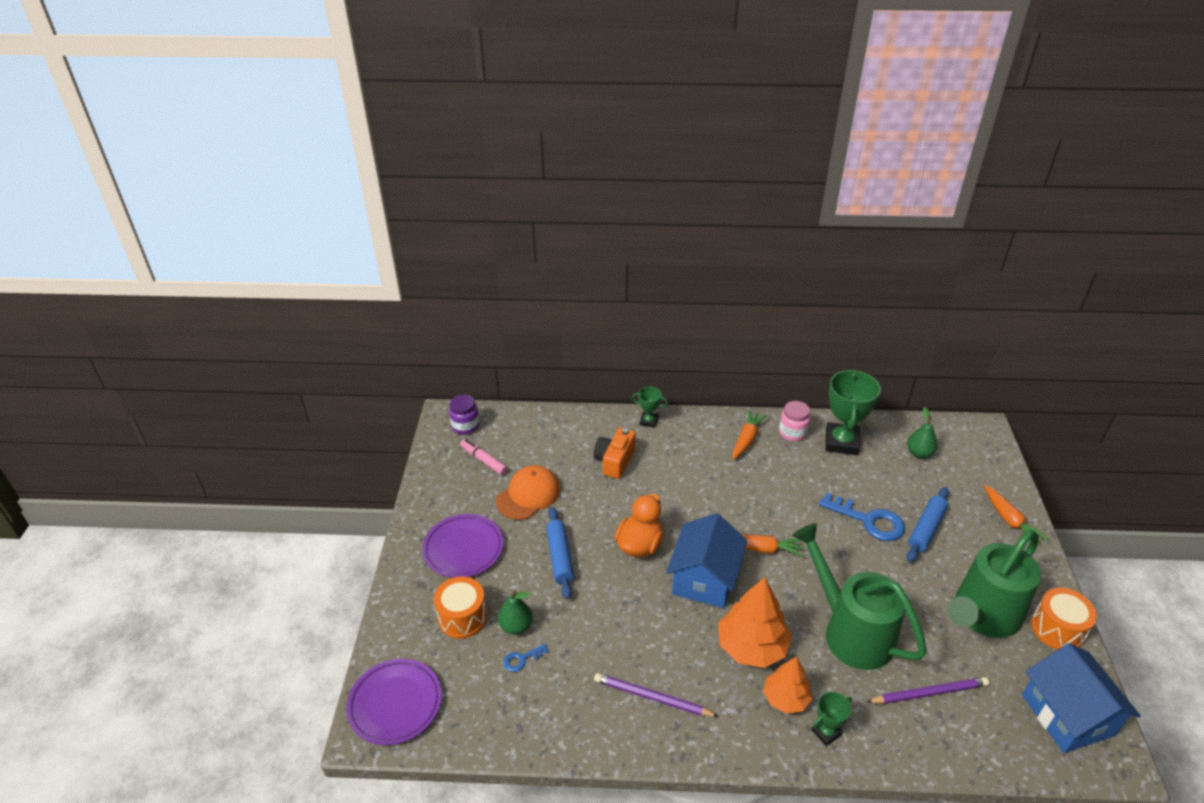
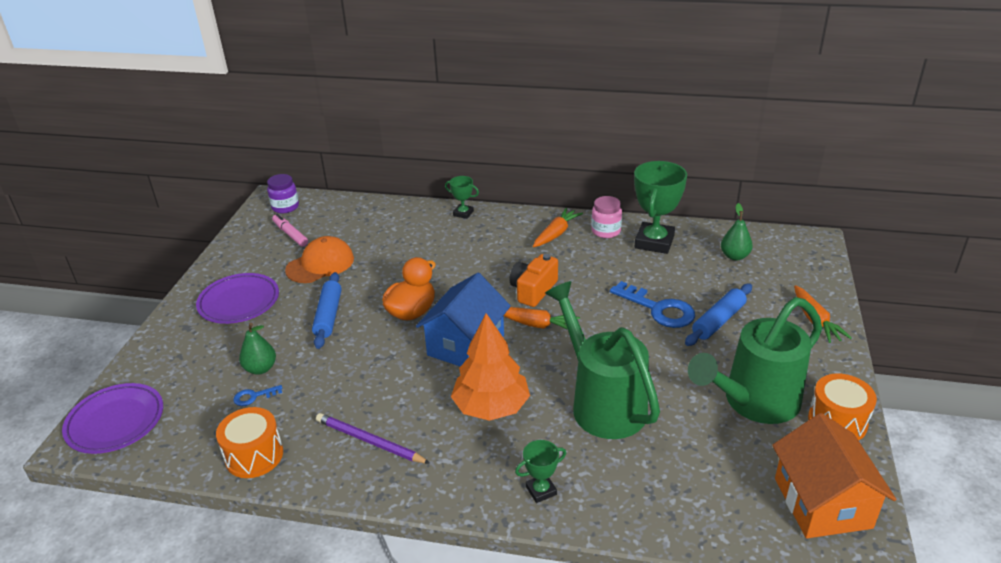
camera: 10 degrees right, 5 degrees down
orange drum [434,576,487,639] -> orange drum moved to [216,407,283,478]
orange camera [594,428,636,479] -> orange camera moved to [509,254,558,307]
orange tree [763,657,812,714] -> none
purple pencil [867,677,989,704] -> none
blue house [1022,643,1141,753] -> orange house [772,413,896,538]

